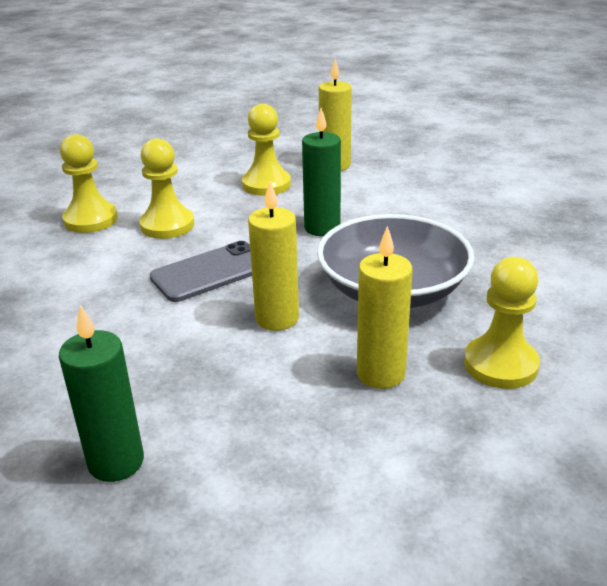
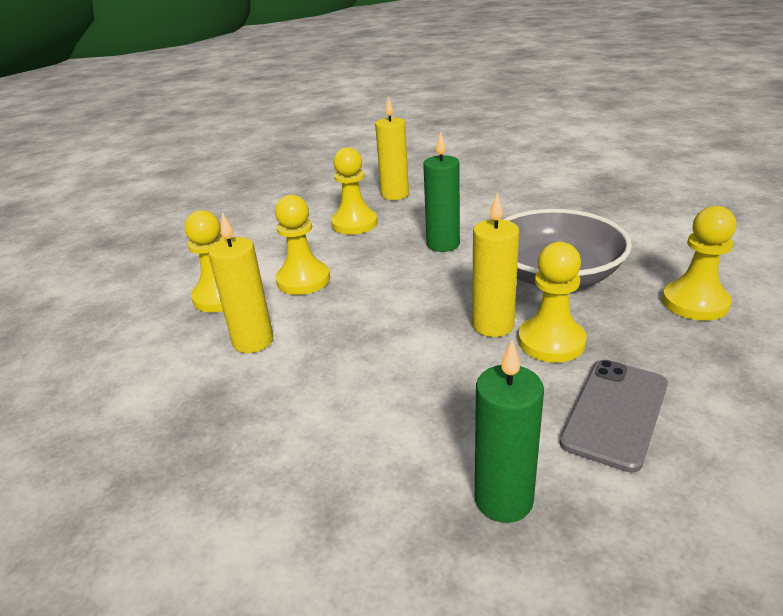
camera: 25 degrees left, 0 degrees up
grey phone [150,241,252,302] -> grey phone moved to [560,360,668,473]
yellow candle [357,226,413,389] -> yellow candle moved to [208,212,273,353]
none -> yellow pawn [518,242,586,363]

